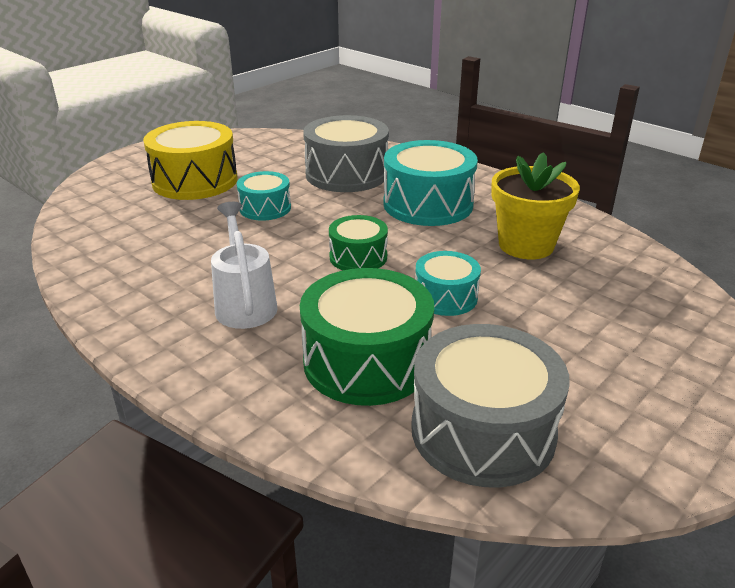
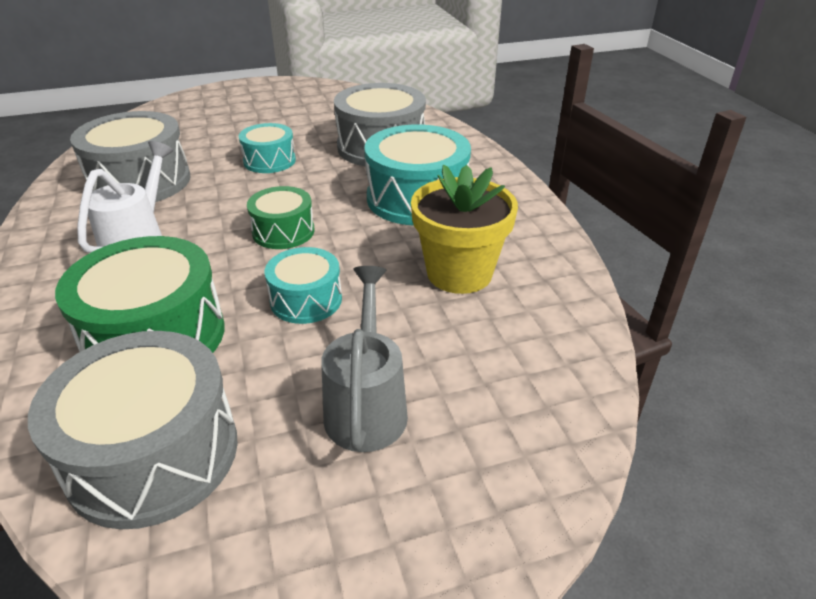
camera: 30 degrees right, 5 degrees up
yellow drum [143,121,238,200] -> none
none -> grey drum [70,111,190,202]
none -> grey watering can [321,266,408,452]

